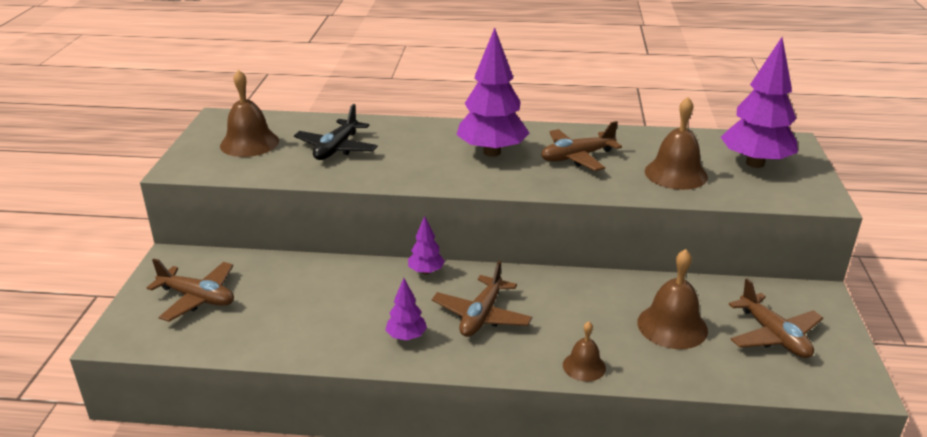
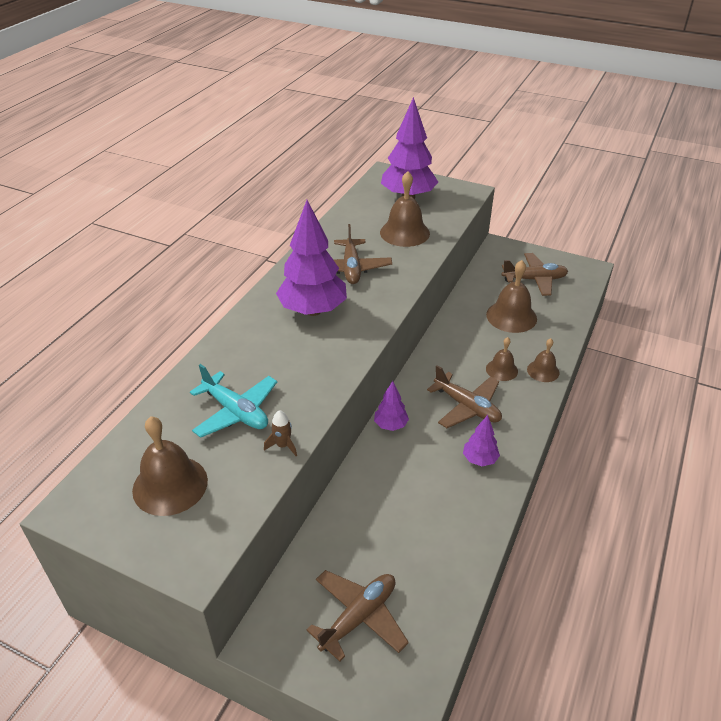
camera: 70 degrees left, 10 degrees up
black plane [294,104,378,160] -> turquoise plane [190,364,277,438]
none -> brown rocket [264,410,297,456]
none -> brown bell [486,337,518,381]

